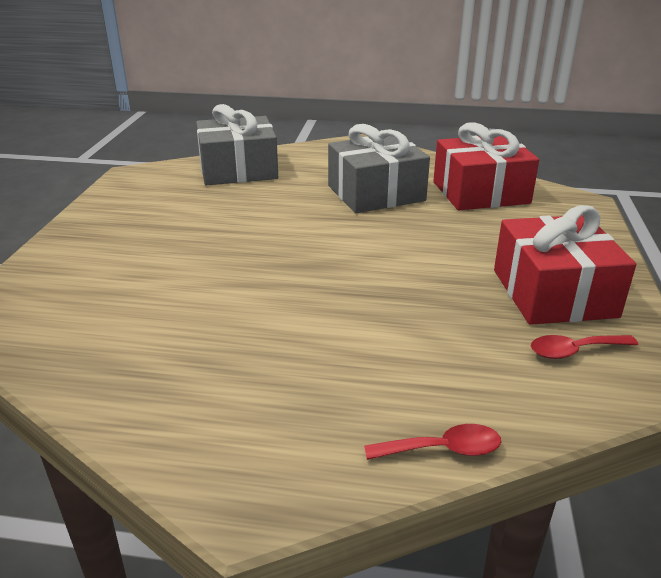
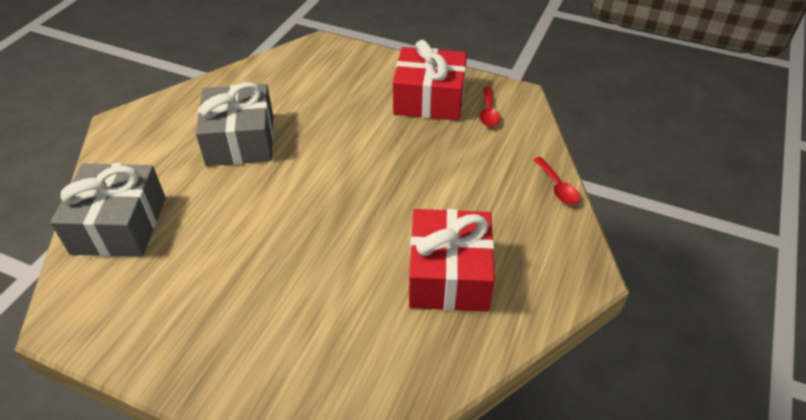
camera: 75 degrees left, 15 degrees up
red spoon [364,424,501,460] -> red spoon turned 150 degrees clockwise [533,157,580,205]
red gift [433,122,539,210] -> red gift moved to [409,209,495,312]

